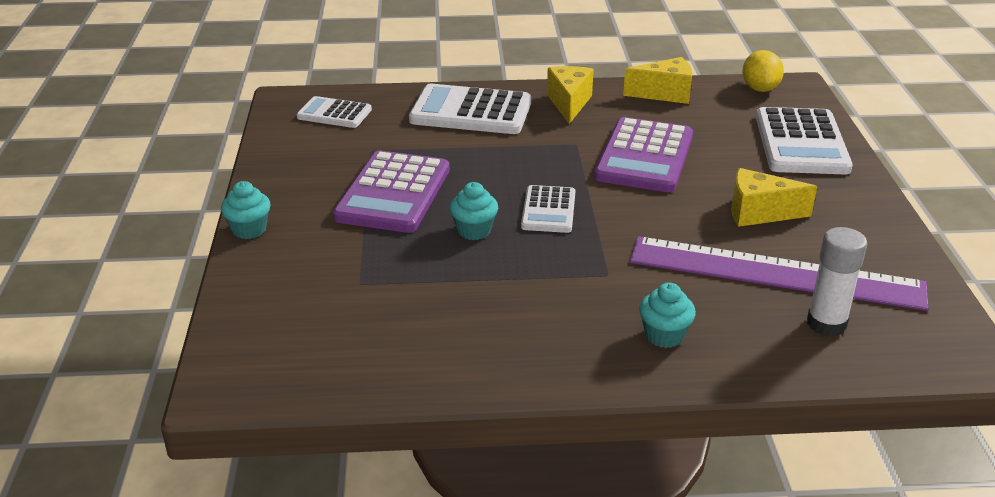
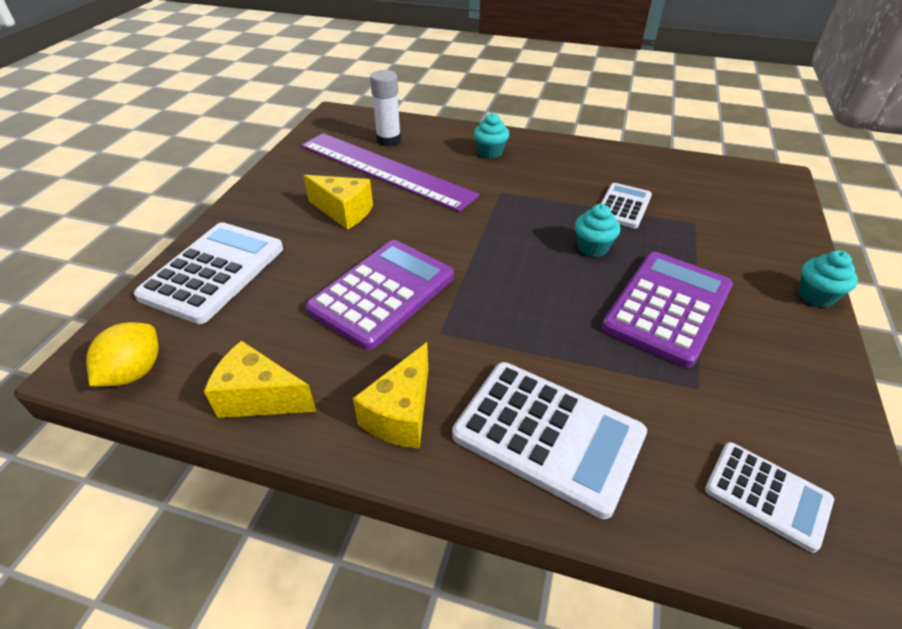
camera: 160 degrees left, 10 degrees up
white calculator [521,185,575,233] -> white calculator moved to [601,183,652,228]

